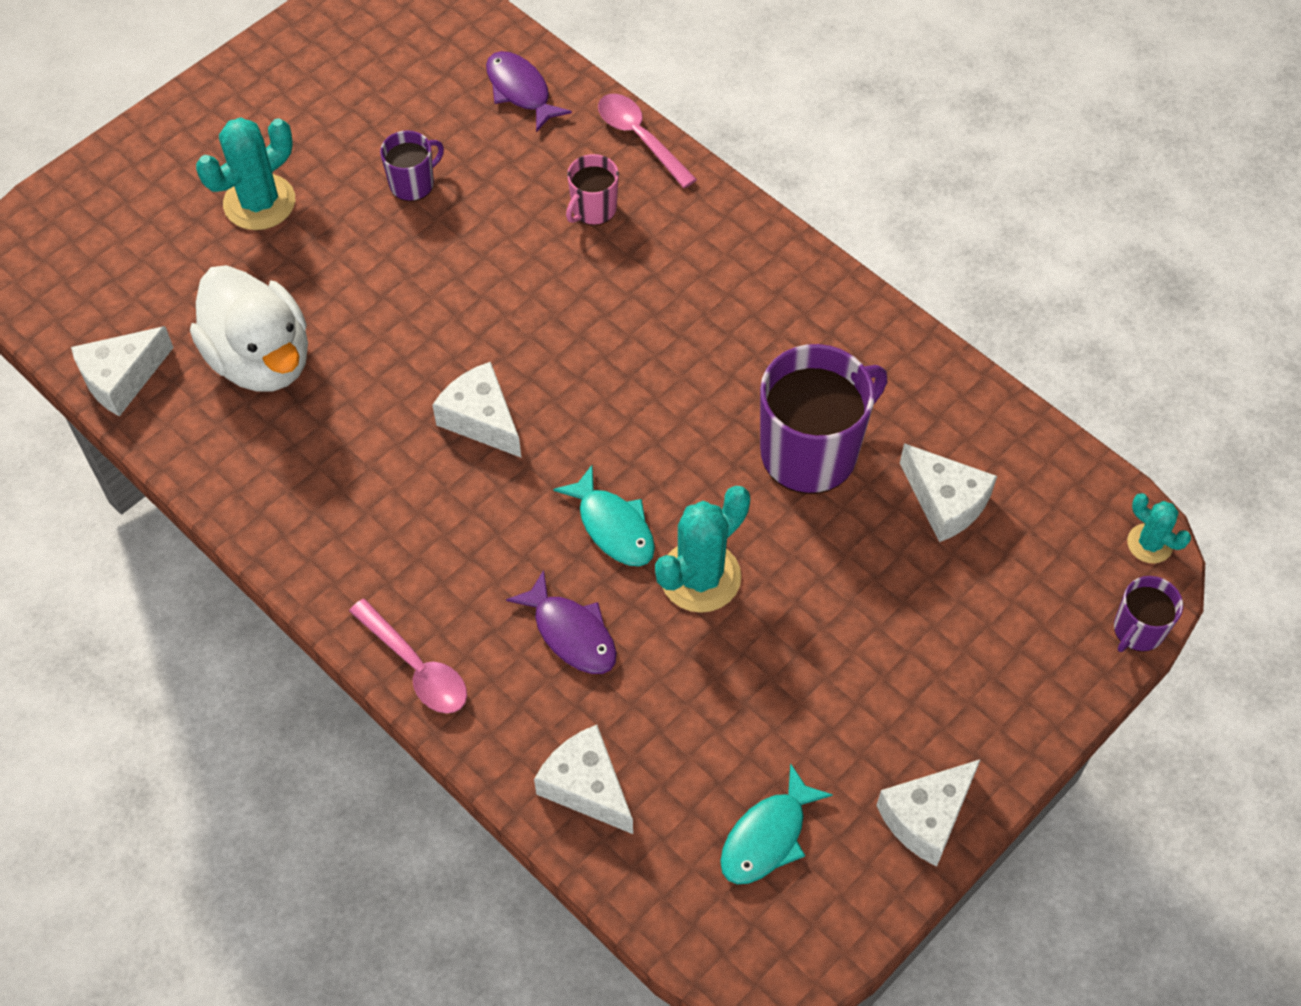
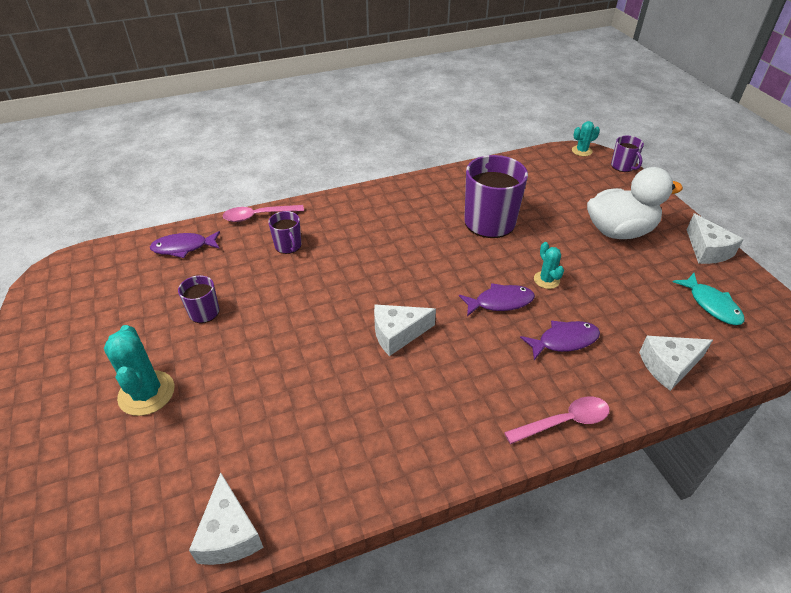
camera: 65 degrees left, 15 degrees down
white duck [190,265,308,392] -> white duck moved to [587,167,683,239]
turquoise fish [553,465,655,567] -> purple fish [459,283,535,316]
pink mug [566,154,619,225] -> purple mug [268,211,301,254]
turquoise cactus [655,486,750,613] -> turquoise cactus [534,242,564,289], size x0.57
white cheese [900,443,997,542] -> none

